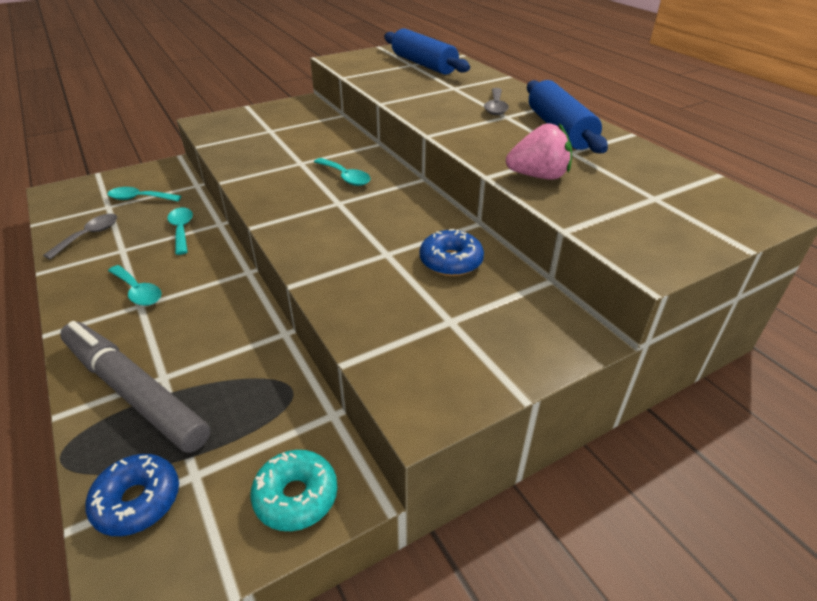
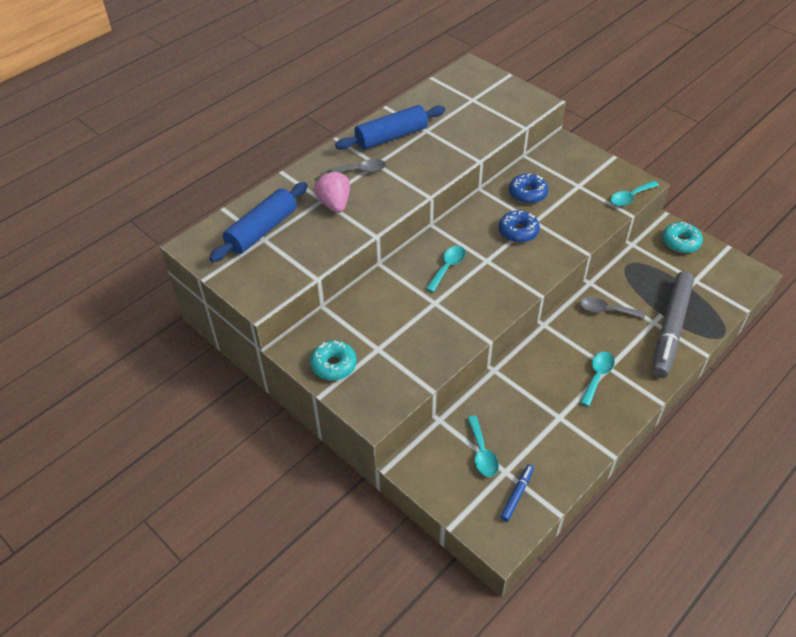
camera: 105 degrees left, 10 degrees up
grey spoon [43,214,117,260] -> grey spoon moved to [580,297,645,319]
blue donut [85,454,179,536] -> blue donut moved to [499,211,540,243]
turquoise spoon [167,207,193,255] -> turquoise spoon moved to [610,181,659,206]
pink strawberry [506,123,572,180] -> pink strawberry moved to [314,170,350,213]
none -> turquoise donut [310,340,357,380]
none -> blue marker [501,464,534,522]

